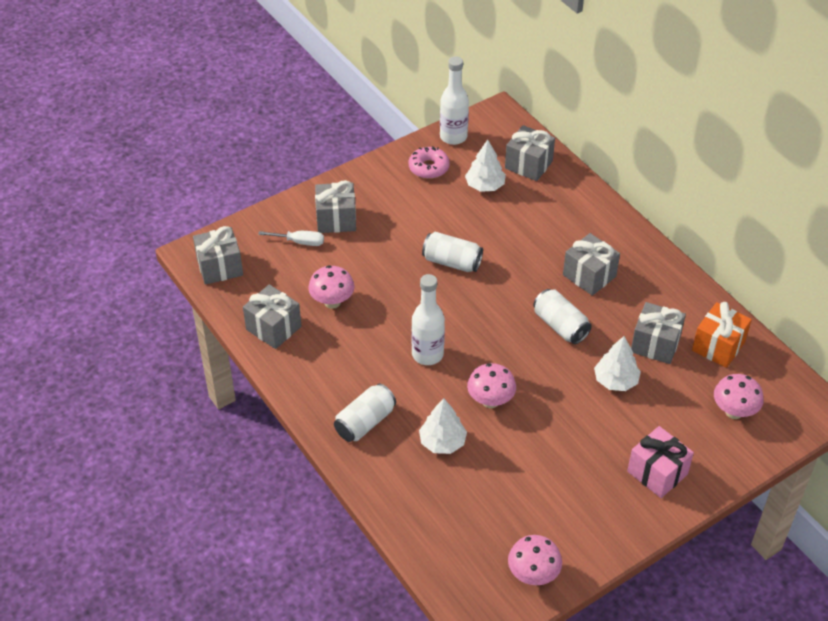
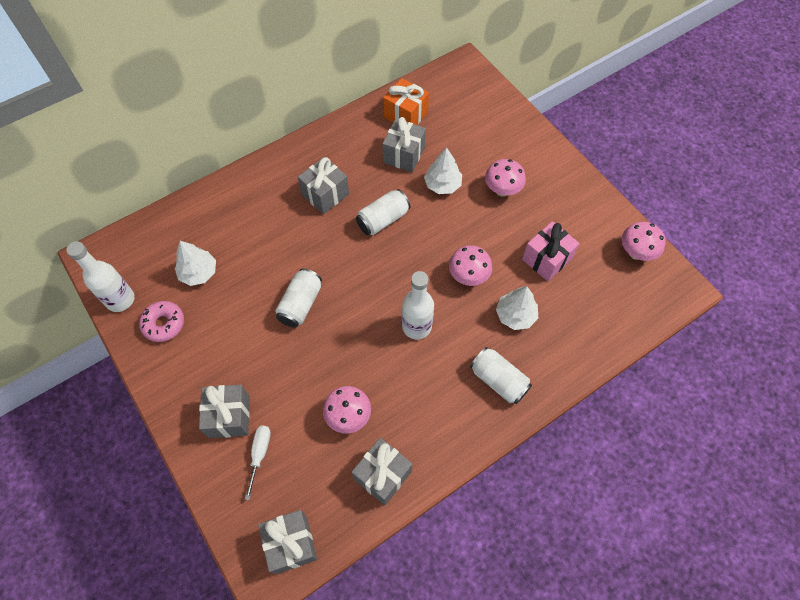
camera: 90 degrees left, 15 degrees up
grey gift [505,125,555,181] -> none
pink gift [627,426,694,498] -> pink gift moved to [522,221,580,281]
pink mushroom [714,374,764,419] -> pink mushroom moved to [485,159,526,197]

